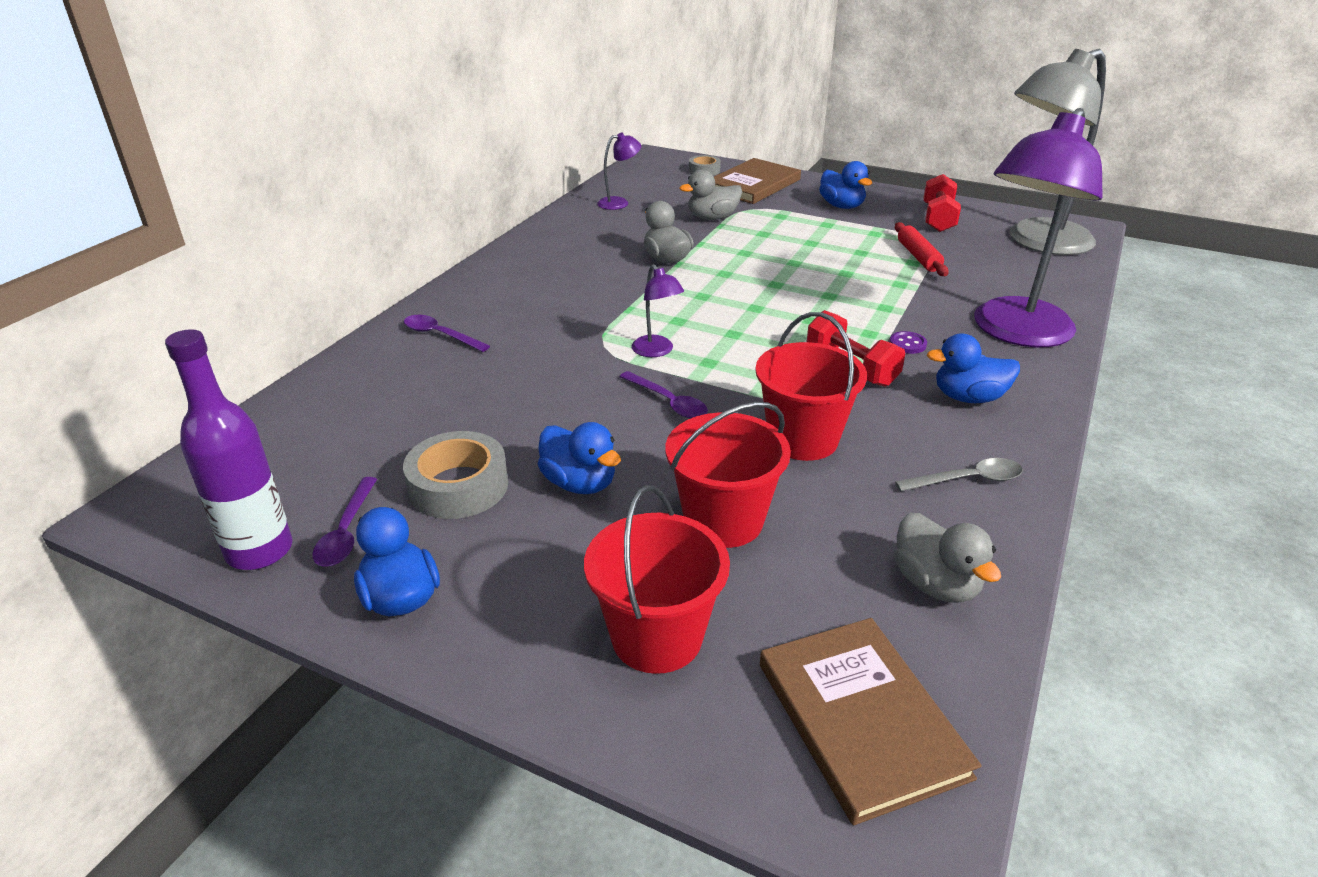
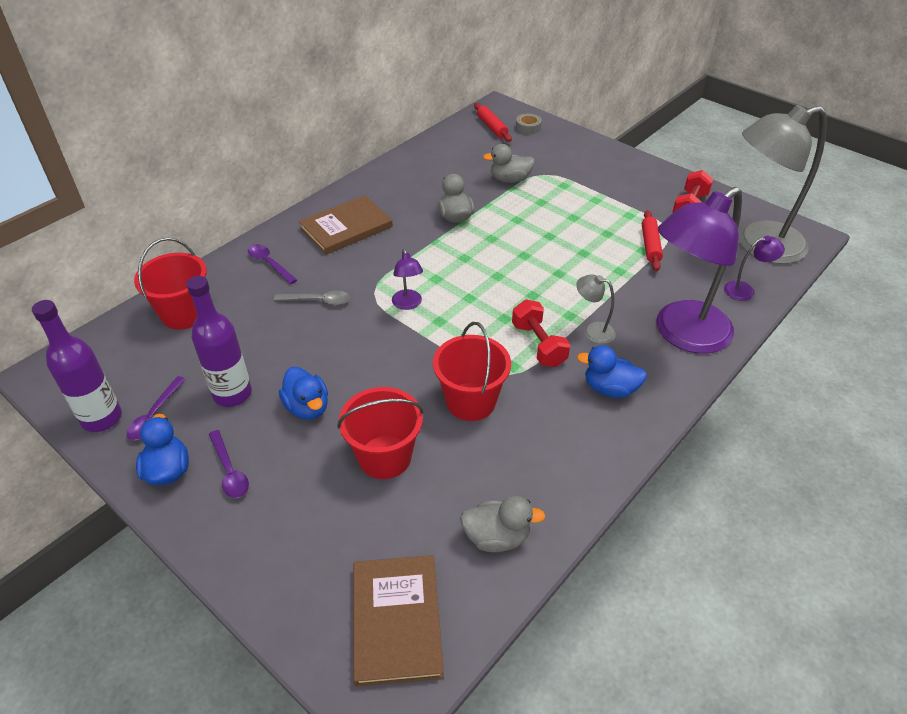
camera: 15 degrees right, 10 degrees up
grey tape [403,431,508,519] -> purple bottle [186,276,252,407]
red bucket [584,485,730,674] -> red bucket moved to [134,238,207,330]
purple lamp [597,133,641,210] -> purple lamp moved to [724,236,785,301]
purple spoon [619,371,708,418] -> purple spoon moved to [209,430,249,498]
brown book [714,158,801,204] -> brown book moved to [299,195,393,255]
blue duck [819,161,872,209] -> none
purple button [890,331,927,354] -> grey lamp [576,274,616,344]
grey duck [894,513,1001,603] -> grey duck turned 75 degrees counterclockwise [460,496,545,552]
grey spoon [895,458,1023,492] -> grey spoon moved to [274,291,350,305]
none -> red rolling pin [474,103,512,142]

